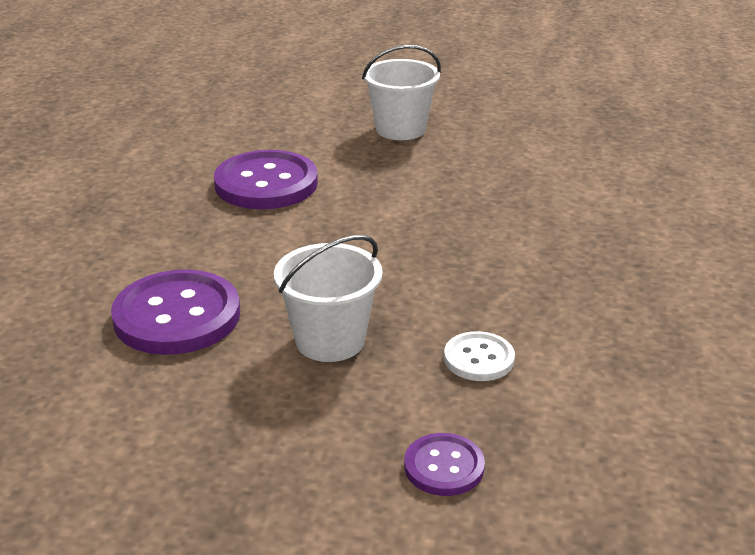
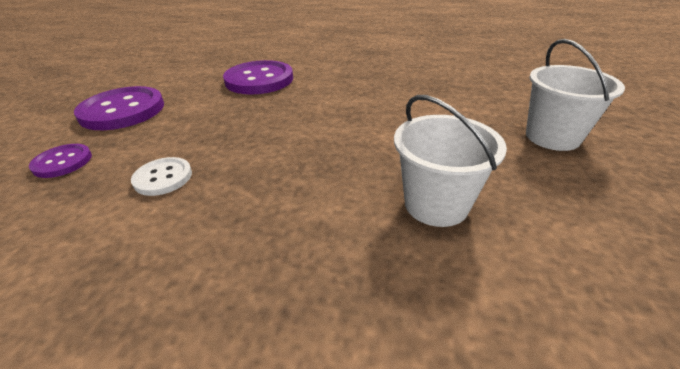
camera: 90 degrees right, 5 degrees up
purple button [214,150,318,209] -> purple button moved to [74,86,164,130]
white bucket [274,235,383,362] -> white bucket moved to [394,95,507,227]

